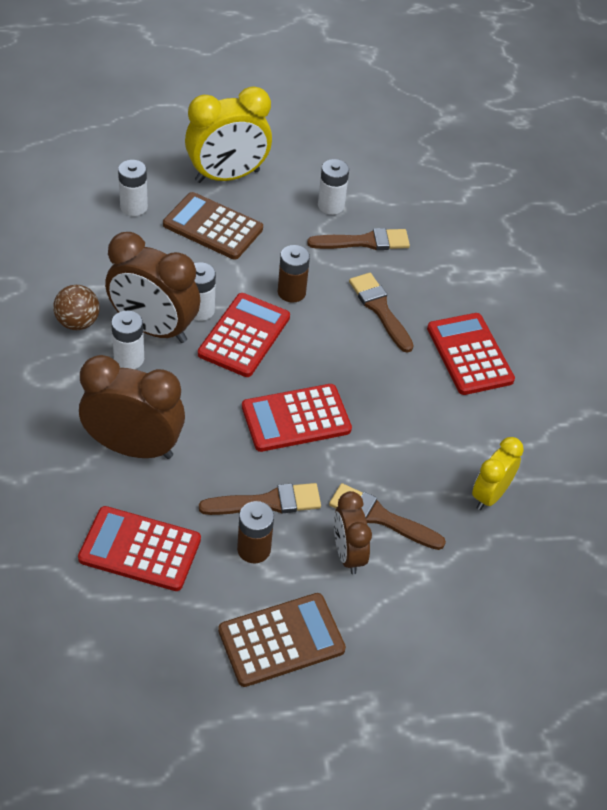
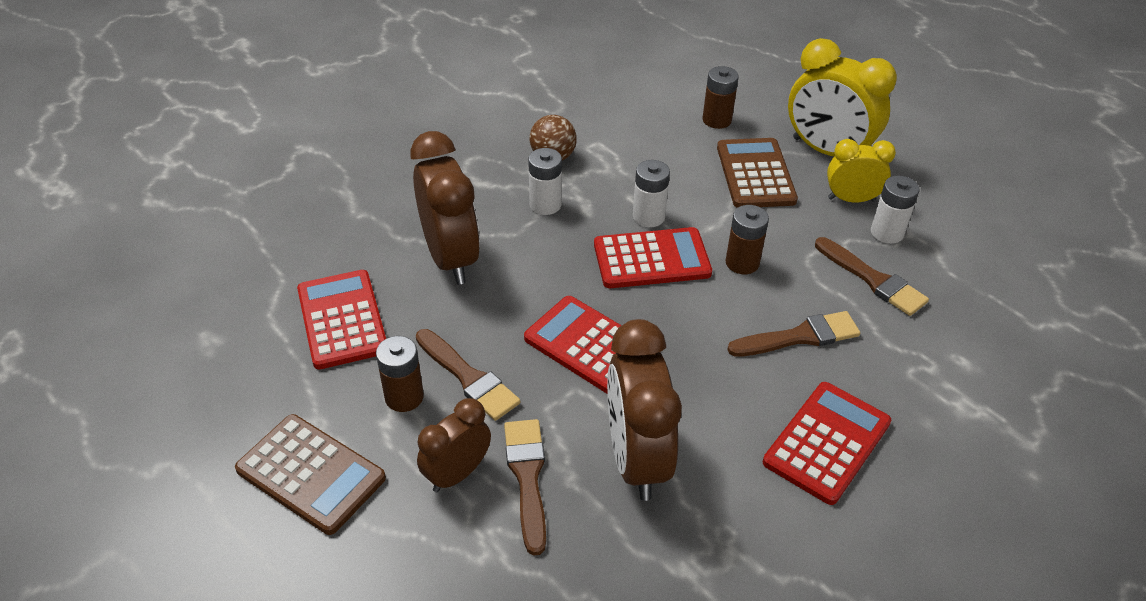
camera: 60 degrees right, 5 degrees down
brown clock [105,232,200,343] -> brown clock moved to [607,319,682,501]
white battery [118,160,148,216] -> brown battery [703,66,739,129]
brown brush [349,273,414,353] -> brown brush turned 45 degrees clockwise [727,311,860,357]
yellow clock [472,437,524,510] -> yellow clock moved to [827,139,896,203]

